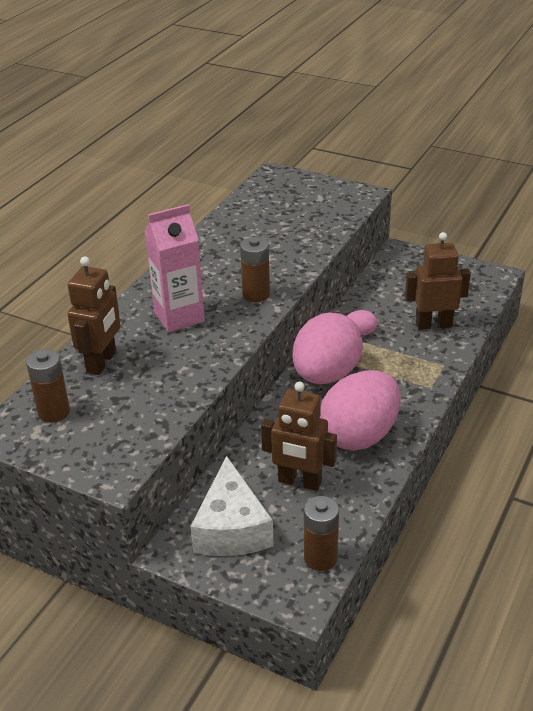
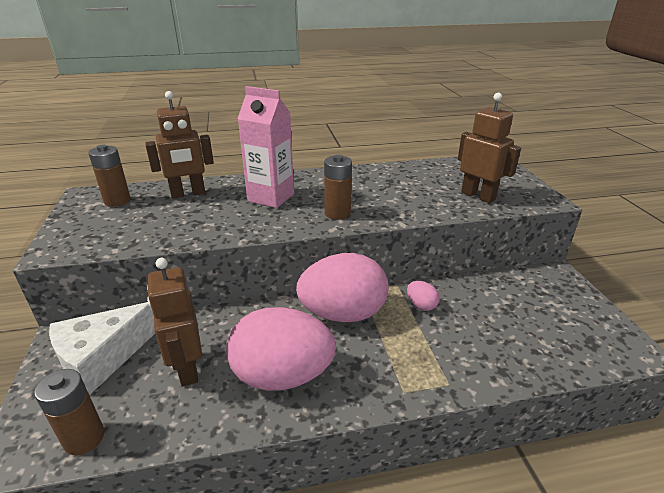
camera: 50 degrees right, 5 degrees down
brown robot [405,232,471,330] -> brown robot moved to [458,93,521,203]

